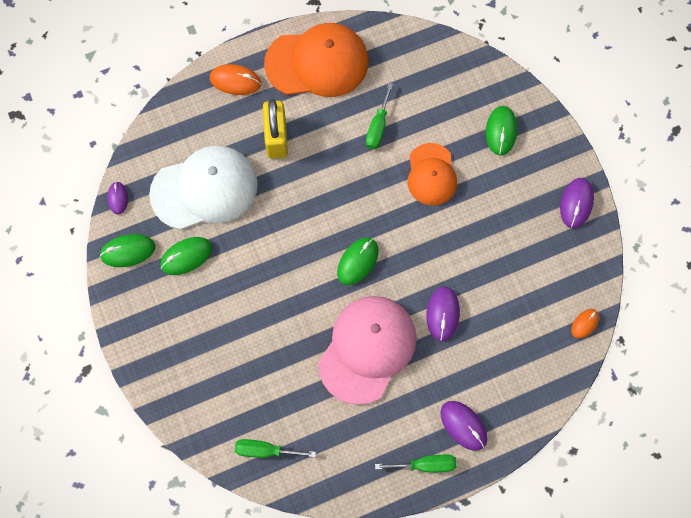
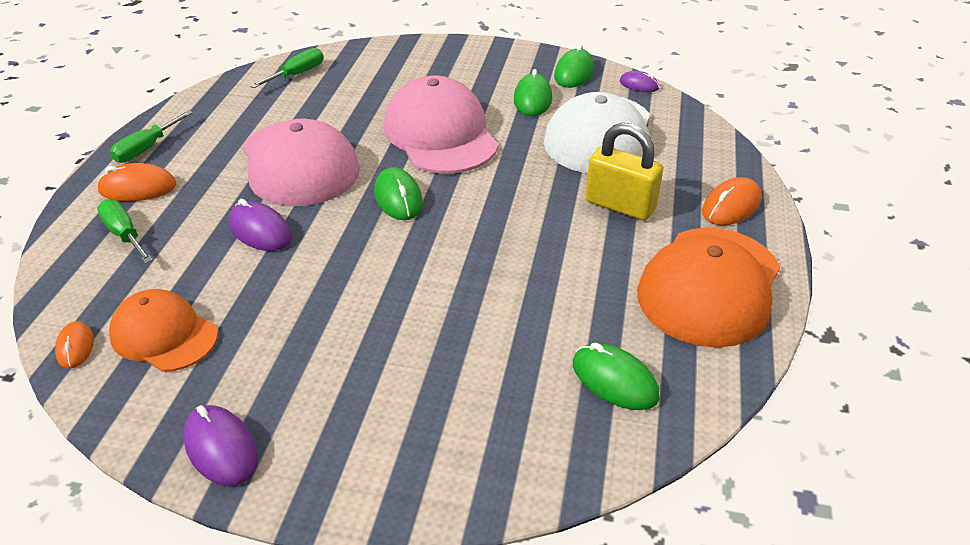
camera: 125 degrees right, 30 degrees down
green screwdriver [366,83,393,149] -> green screwdriver moved to [97,199,153,264]
orange cap [408,143,457,206] -> orange cap moved to [109,289,218,372]
purple mouse [440,401,487,451] -> orange mouse [97,163,176,201]
green mouse [486,106,517,156] -> green mouse moved to [573,342,659,410]
none -> pink cap [384,76,498,174]

